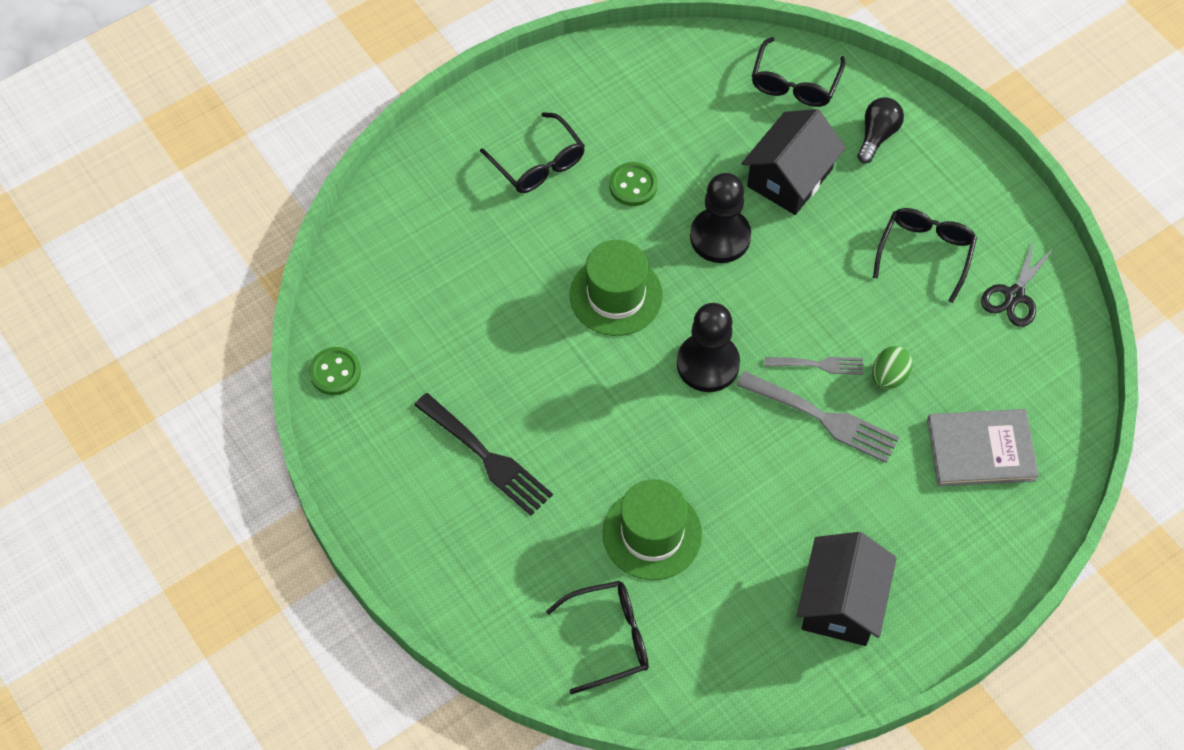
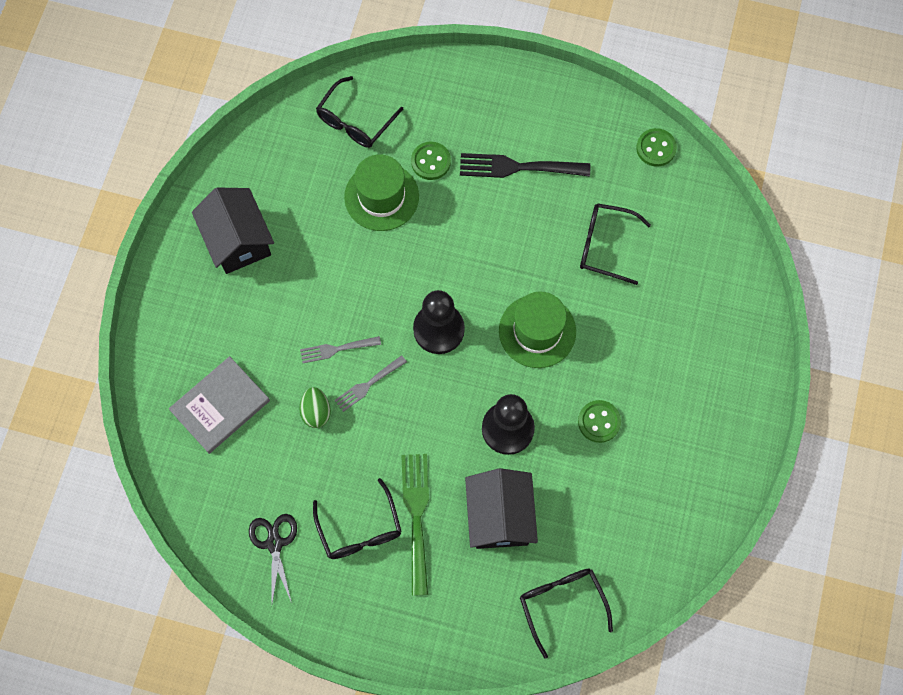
camera: 140 degrees right, 10 degrees up
black glasses [480,112,585,193] -> black glasses moved to [580,203,651,285]
grey fork [736,371,899,463] -> grey fork [300,336,381,363], size x0.59
black light bulb [857,97,904,164] -> none
none -> green fork [401,454,429,596]
none -> green button [411,142,451,180]

